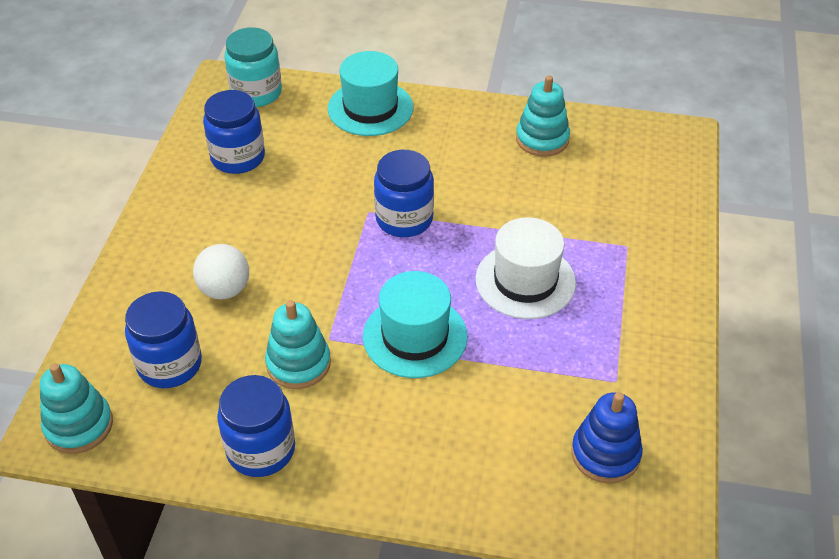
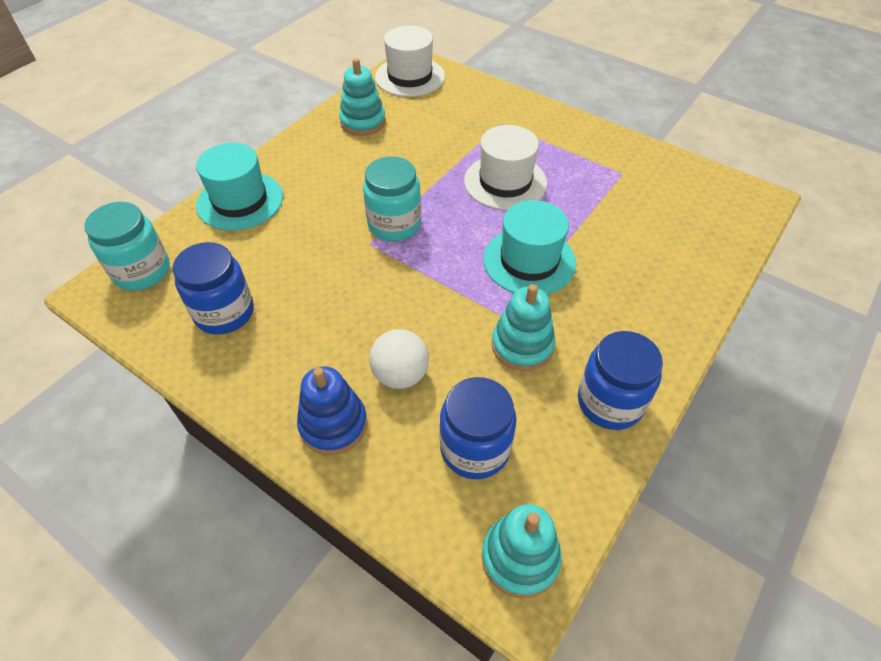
camera: 65 degrees left, 5 degrees up
blue jar [374,150,434,237] -> turquoise jar [363,156,421,241]
blue stacking toy [571,392,643,484] -> blue stacking toy moved to [297,366,367,455]
none -> white hat [375,26,445,97]

